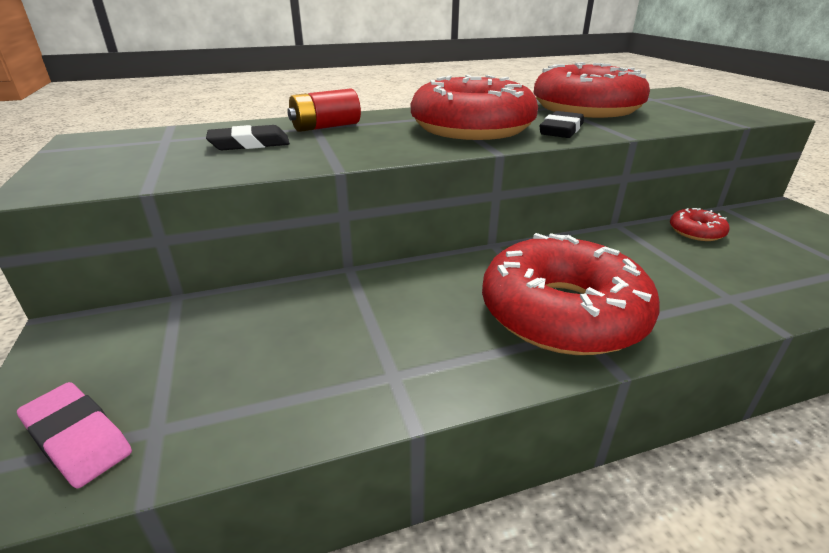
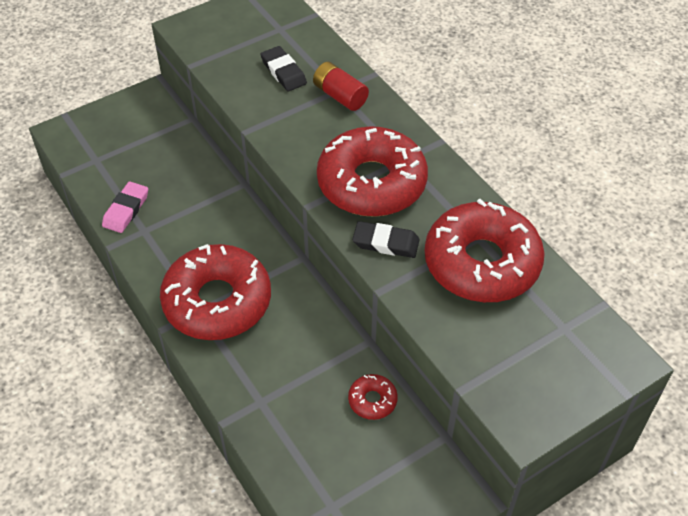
camera: 75 degrees right, 20 degrees up
pink eraser [17,382,132,488] -> pink eraser moved to [102,182,148,233]

